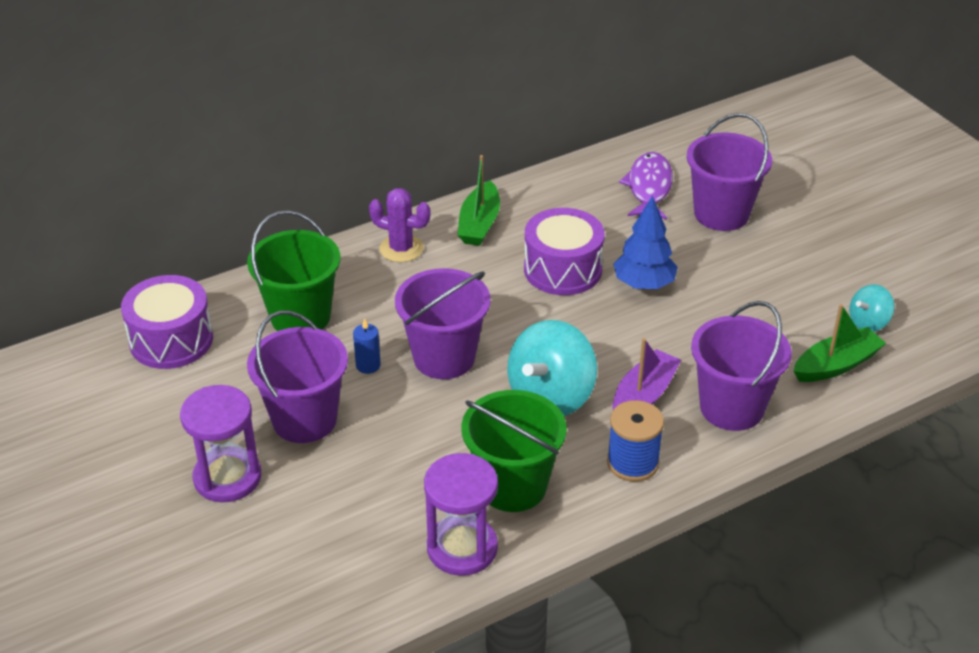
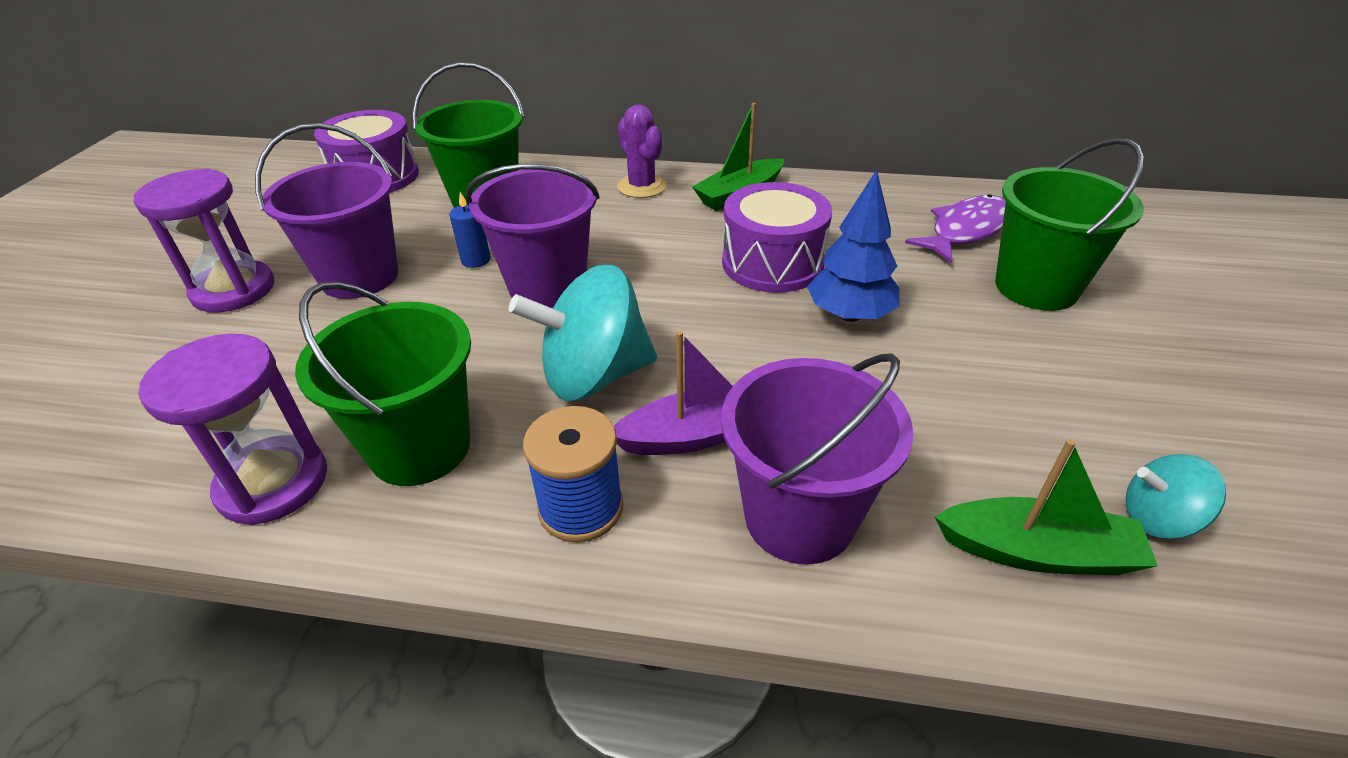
camera: 40 degrees right, 0 degrees up
purple bucket [687,113,772,231] -> green bucket [995,138,1144,311]

